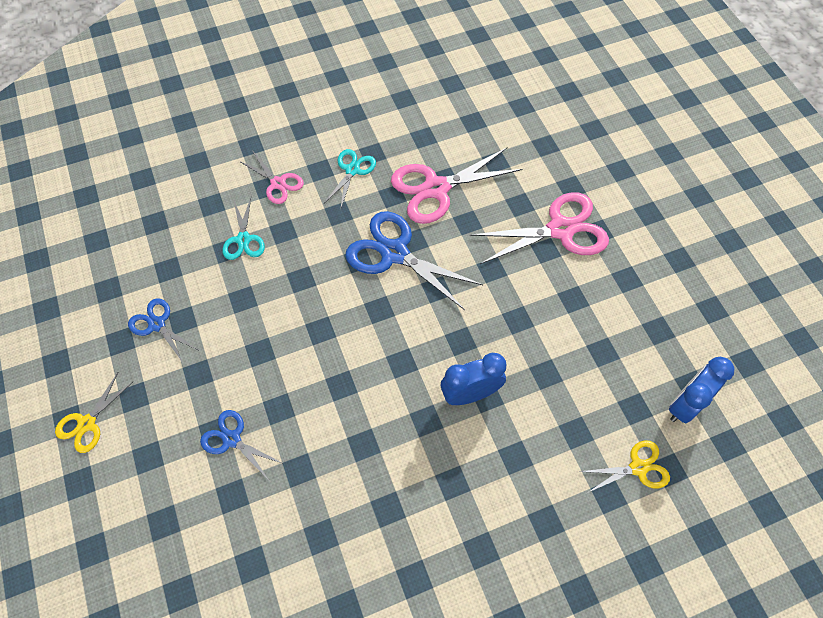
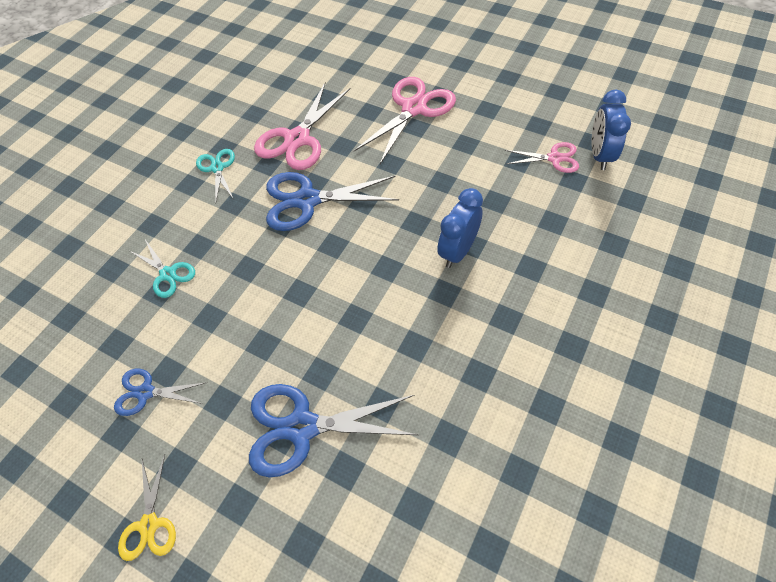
camera: 35 degrees left, 5 degrees down
blue scissors [200,410,284,479] -> blue scissors [249,384,418,477], size x1.80
pink scissors [239,152,304,204] -> pink scissors moved to [505,142,579,173]
yellow scissors [579,441,670,493] -> none

